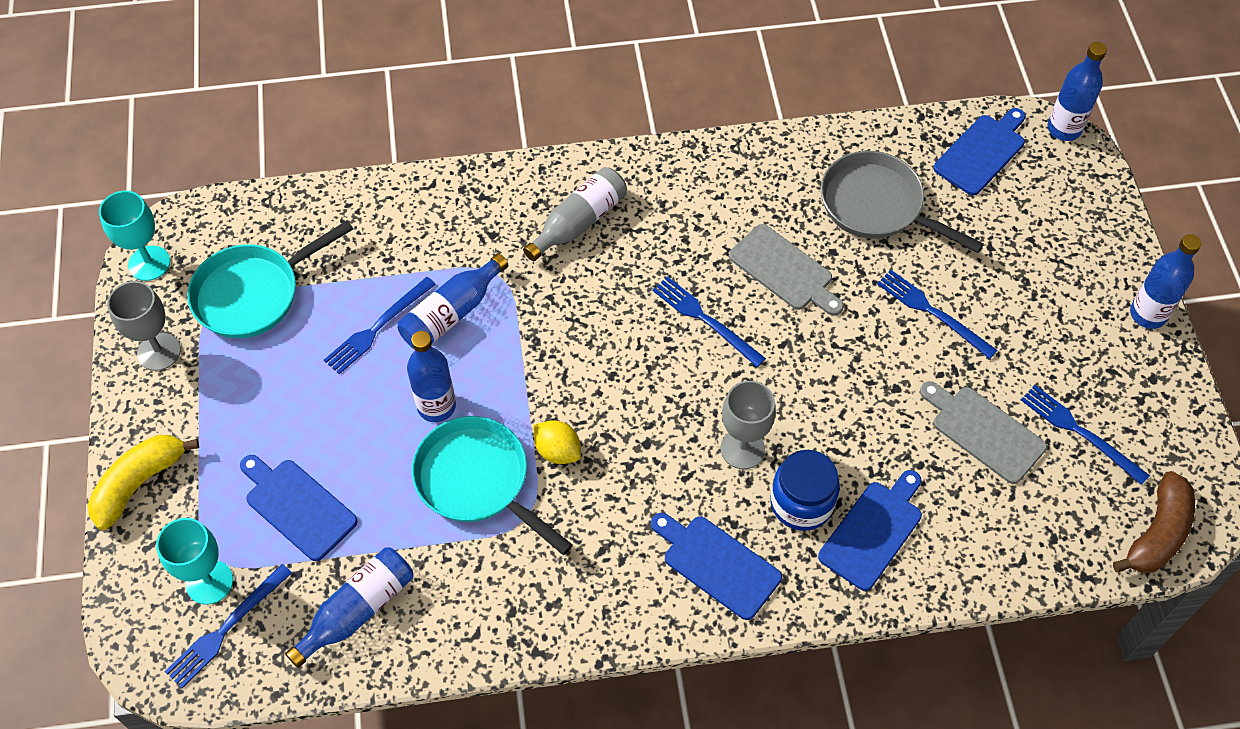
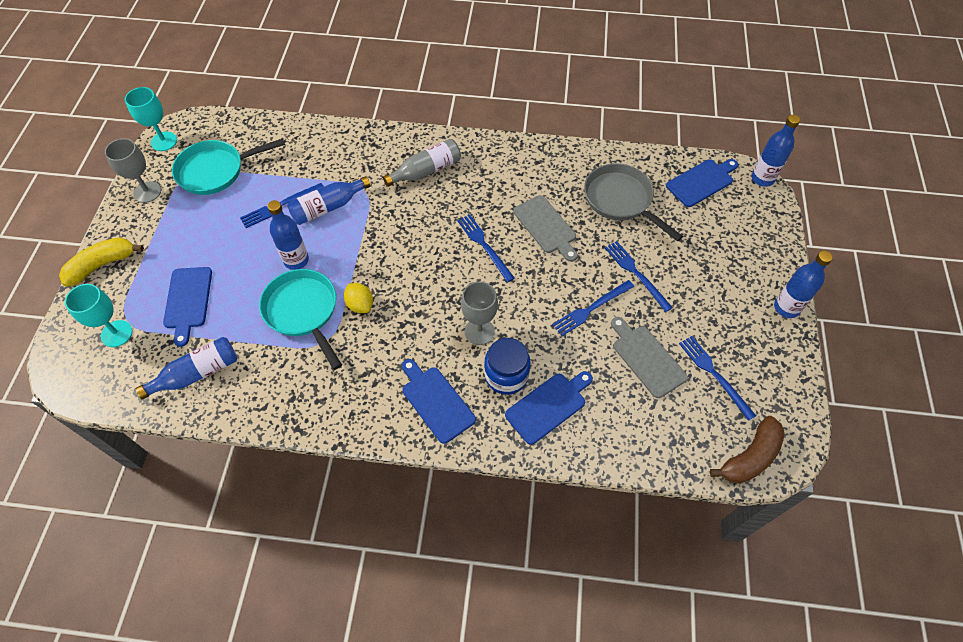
camera: 15 degrees right, 0 degrees up
blue fork [165,564,292,688] -> blue fork moved to [552,280,634,336]
blue cutting board [240,455,358,561] -> blue cutting board turned 150 degrees counterclockwise [163,267,212,347]

